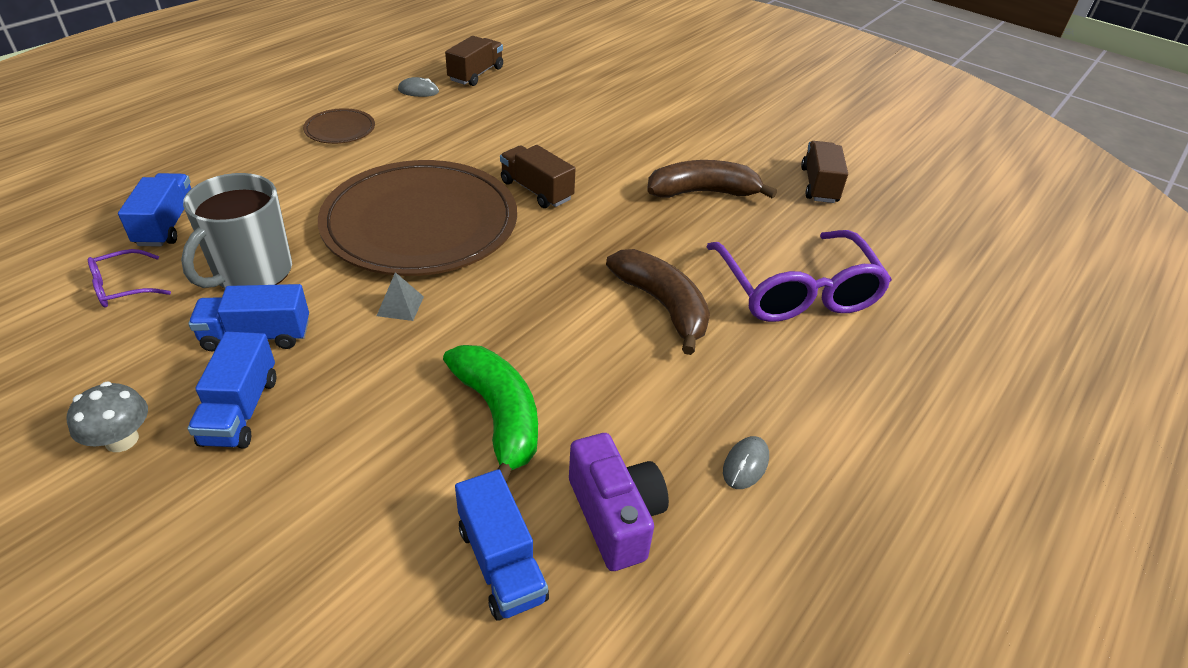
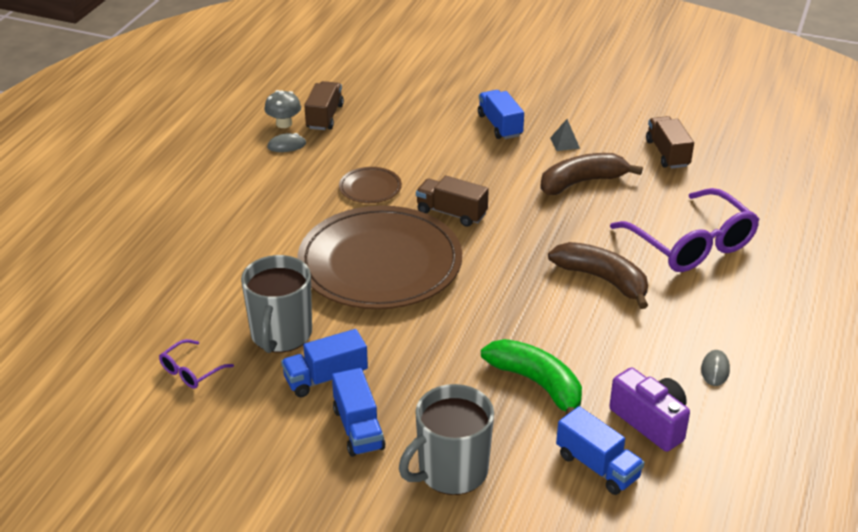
camera: 15 degrees left, 5 degrees down
grey mushroom [67,381,148,452] -> grey mushroom moved to [264,90,301,128]
blue truck [118,173,191,247] -> blue truck moved to [478,90,524,139]
brown plate [303,108,375,144] -> brown plate moved to [339,167,402,203]
grey pyramid [377,272,424,321] -> grey pyramid moved to [550,119,580,151]
none -> grey mug [399,384,494,495]

